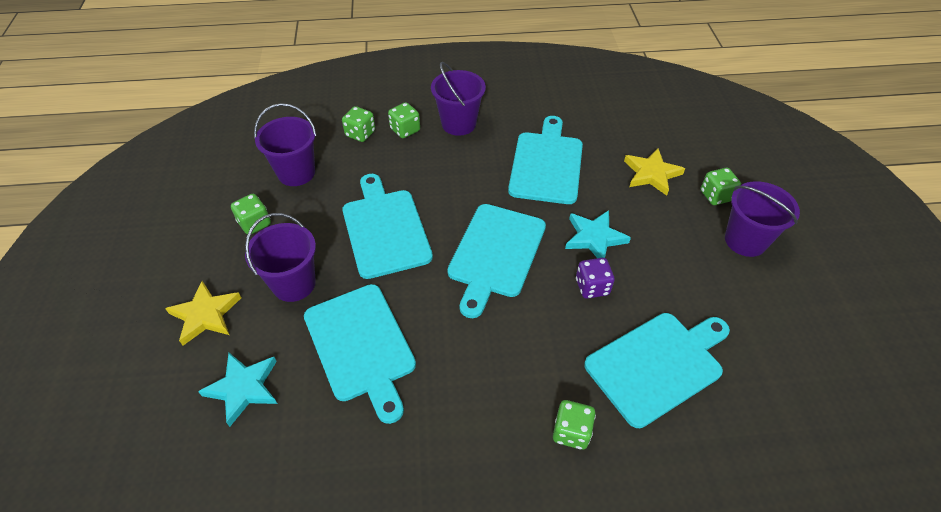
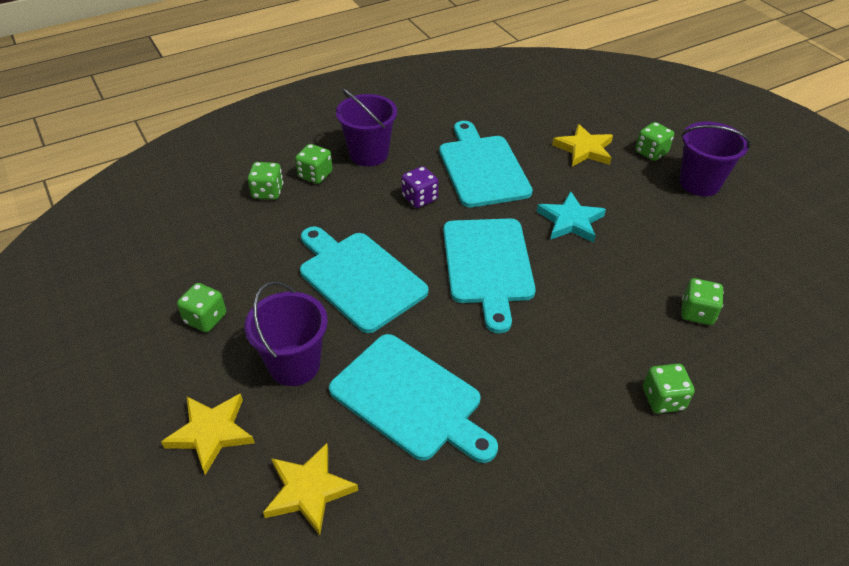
camera: 25 degrees left, 5 degrees down
turquoise star [198,353,277,427] -> yellow star [263,443,358,535]
purple bucket [254,103,317,186] -> none
purple dice [576,258,615,299] -> purple dice moved to [402,166,438,208]
turquoise cutting board [584,313,730,428] -> green dice [681,278,724,325]

